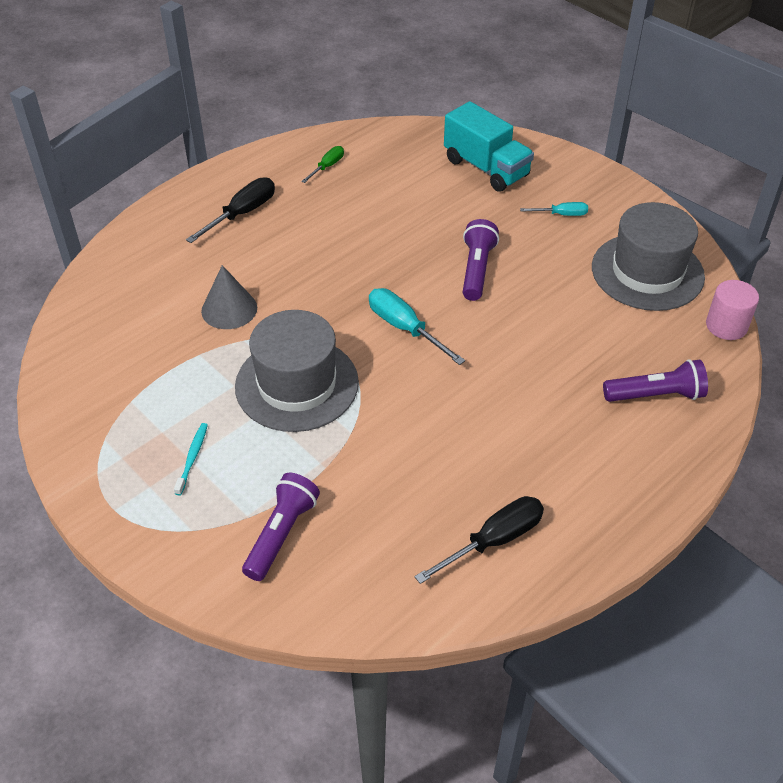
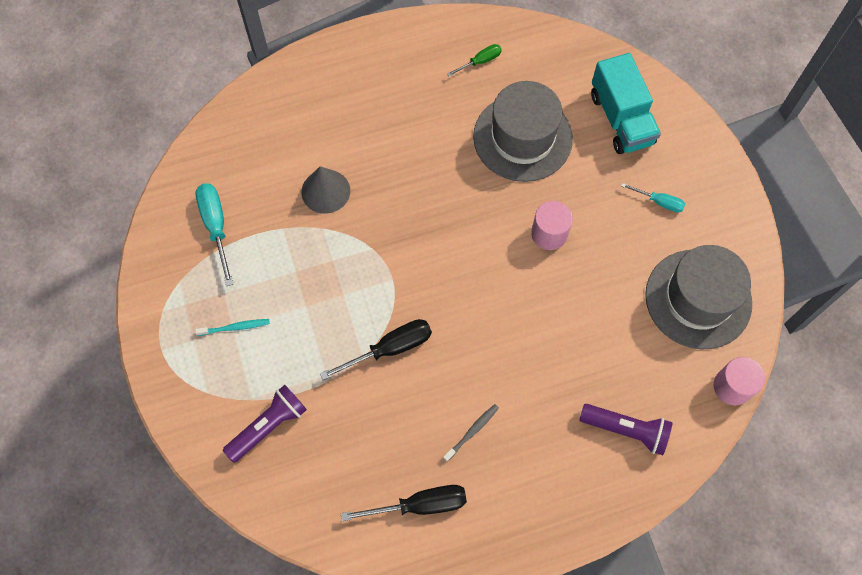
camera: 25 degrees right, 20 degrees up
turquoise toothbrush [174,423,208,496] -> turquoise toothbrush turned 45 degrees clockwise [195,319,270,336]
black screwdriver [186,177,275,243] -> black screwdriver moved to [320,319,432,380]
grey hat [235,310,359,432] -> grey hat moved to [473,81,573,182]
turquoise screwdriver [369,288,465,365] -> turquoise screwdriver moved to [196,183,233,286]
purple flashlight [463,219,499,301] -> pink cylinder [531,201,573,250]
none -> grey toothbrush [443,404,499,462]

